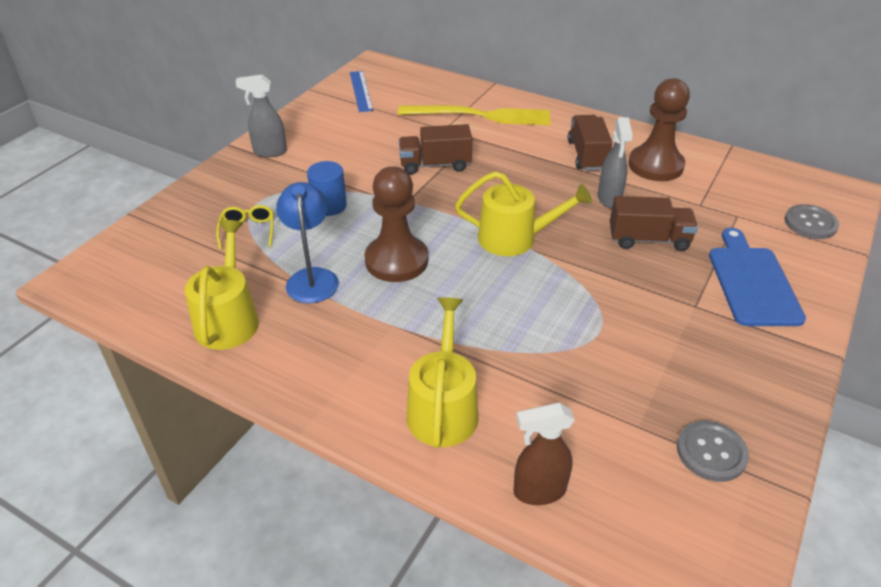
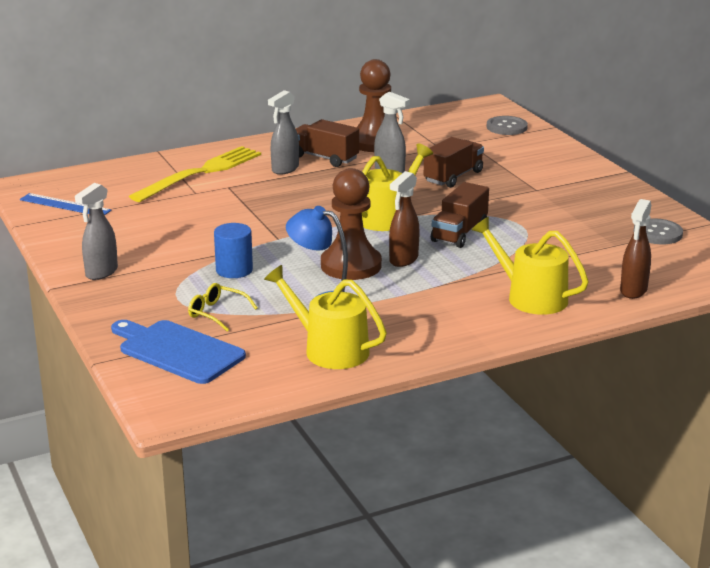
camera: 55 degrees left, 15 degrees down
brown truck [399,124,472,175] -> brown truck moved to [431,182,489,248]
blue cutting board [709,228,806,326] -> blue cutting board moved to [111,320,246,384]
none -> grey spray bottle [268,90,299,175]
none -> brown spray bottle [389,171,420,267]

